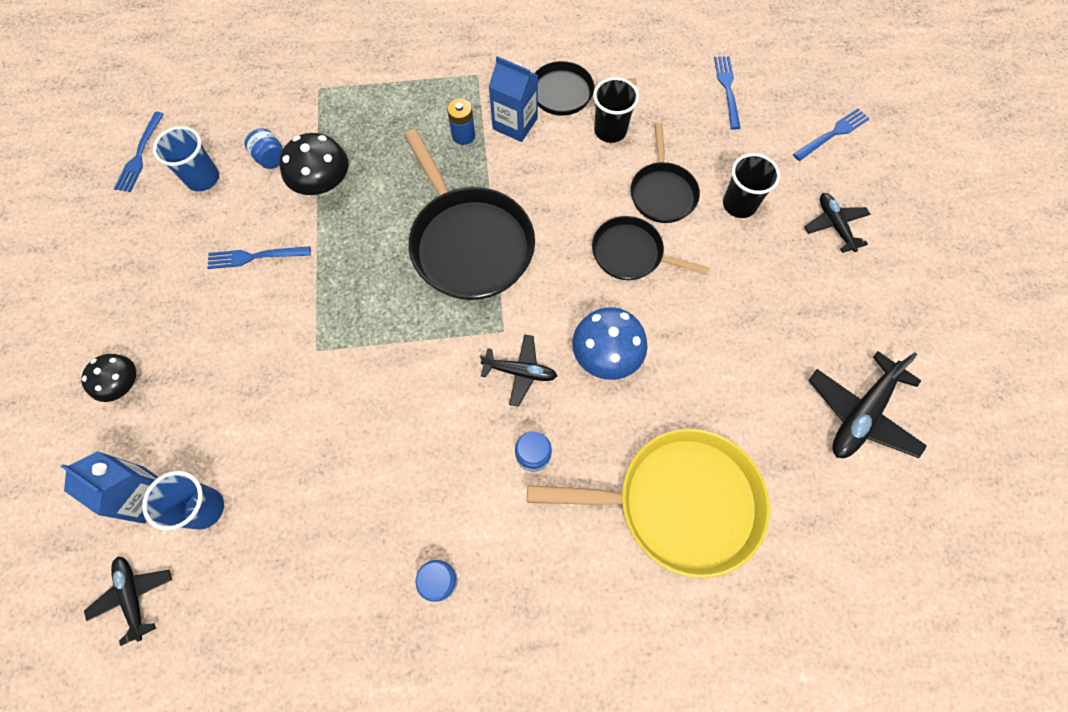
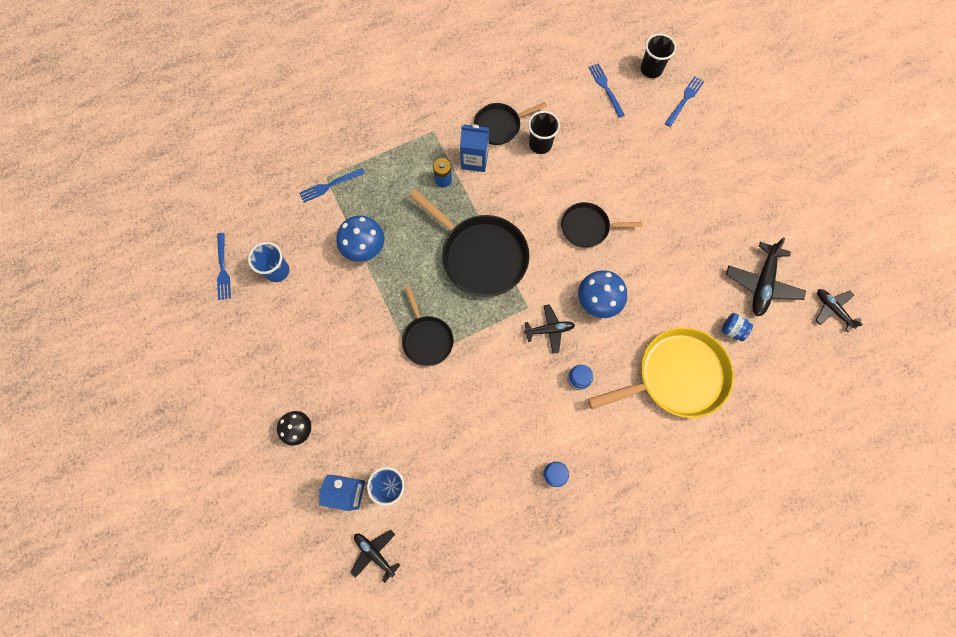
camera: 20 degrees left, 5 degrees up
blue fork [207,246,311,269] -> blue fork moved to [299,168,365,203]
blue jar [245,128,283,169] -> blue jar moved to [722,313,753,341]
black mushroom [279,133,348,196] -> blue mushroom [337,216,384,262]
black pan [631,123,700,223] -> black pan moved to [402,287,453,366]
black cup [723,153,780,218] -> black cup moved to [641,34,676,78]
black plane [804,193,870,253] -> black plane moved to [816,289,863,332]

